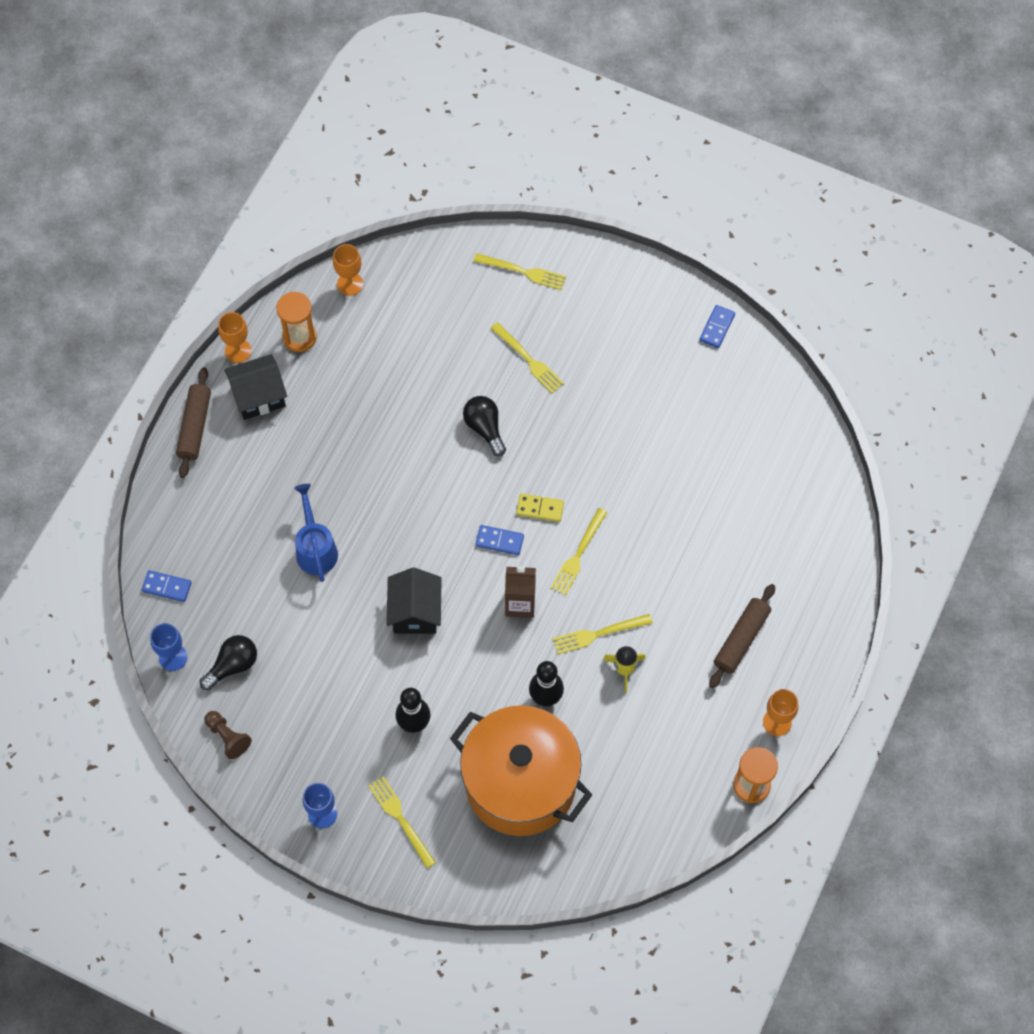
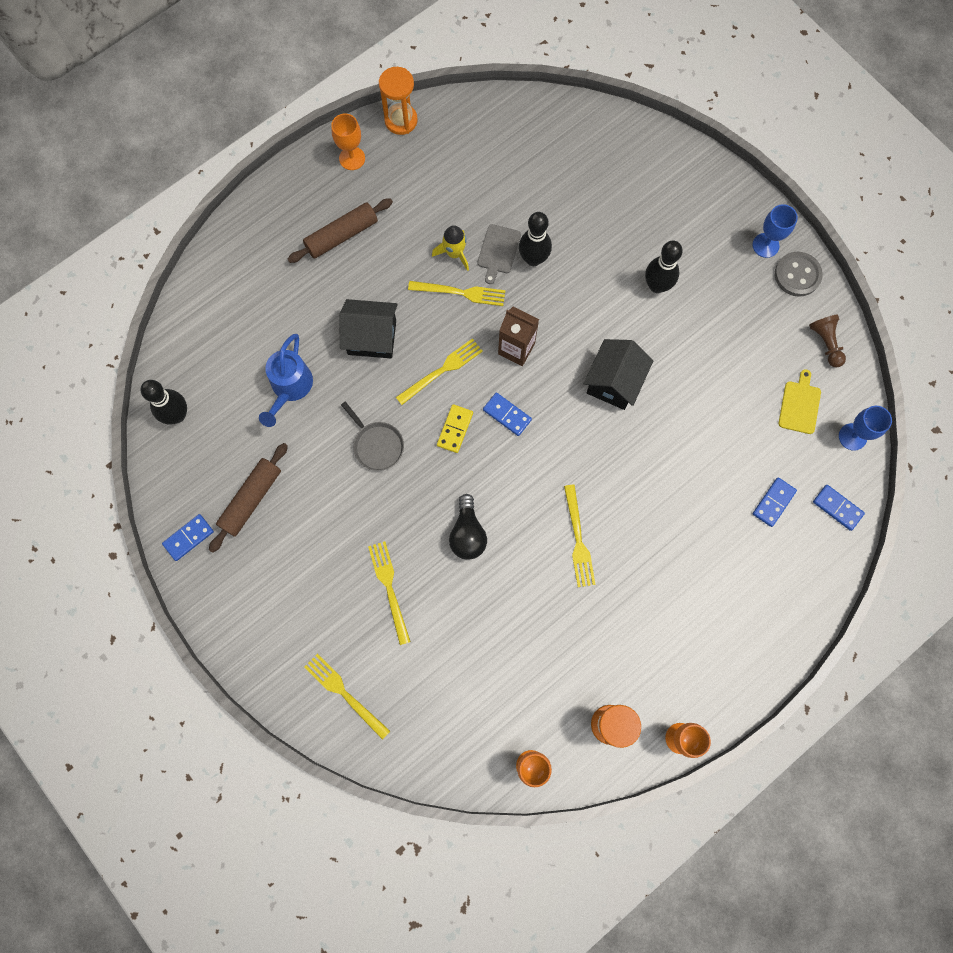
camera: 155 degrees left, 10 degrees up
brown rolling pin [176,367,211,478] -> brown rolling pin moved to [209,443,288,553]
black light bulb [200,635,257,690] -> yellow cutting board [779,369,821,434]
black house [224,354,287,420] -> black house moved to [339,299,398,358]
blue watering can [294,484,338,582] -> blue watering can moved to [259,334,313,427]
yellow fork [368,776,436,868] -> yellow fork moved to [564,485,596,587]
orange pot [450,705,592,836] -> none
yellow domino [516,494,564,522] -> yellow domino turned 75 degrees clockwise [437,404,473,453]
none -> black bowling pin [140,380,187,425]
none -> grey pan [341,401,404,471]
none -> grey cutting board [477,224,521,284]
none -> blue domino [753,477,797,527]
none -> grey button [775,252,823,297]

